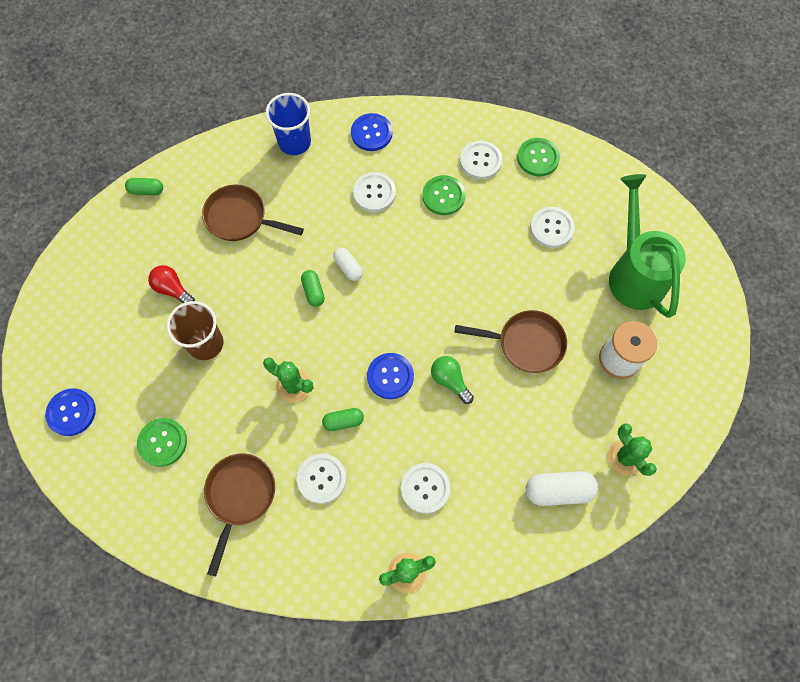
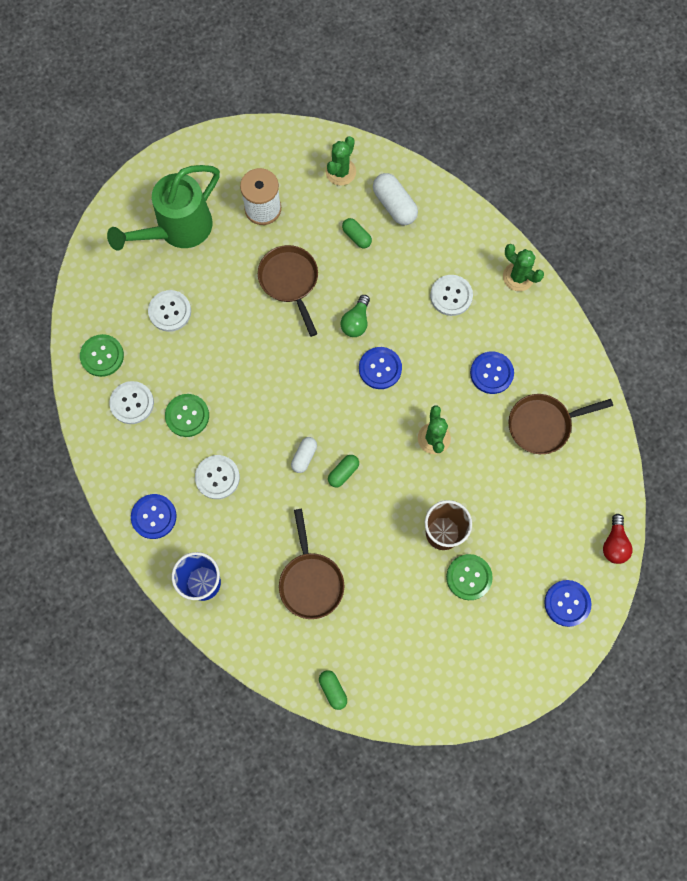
camera: 120 degrees left, 5 degrees up
green button [137,418,187,467] -> green button moved to [446,554,493,600]
red light bulb [148,265,195,303] -> red light bulb moved to [603,514,633,564]
white button [297,454,346,504] -> blue button [470,351,514,394]
green capsule [322,408,364,431] -> green capsule moved to [342,218,372,248]

